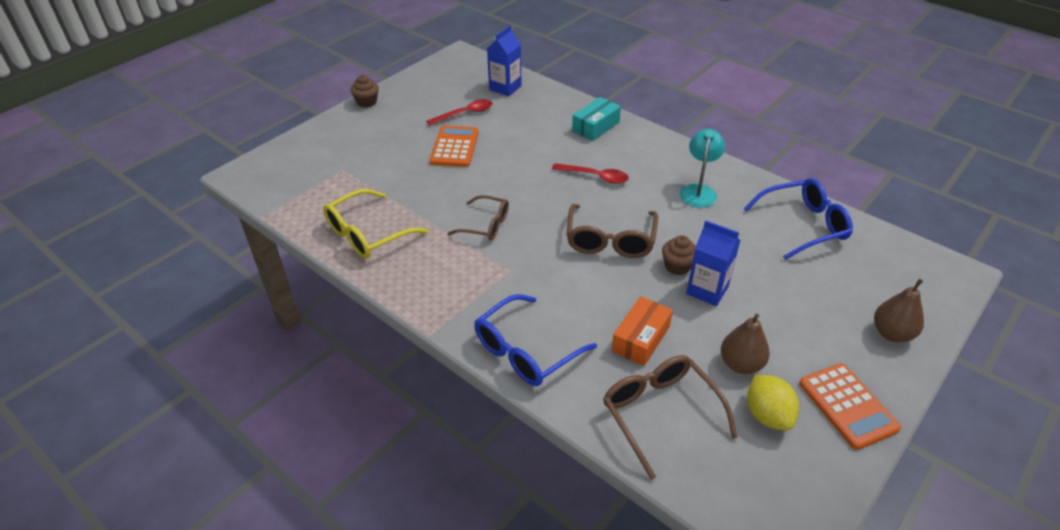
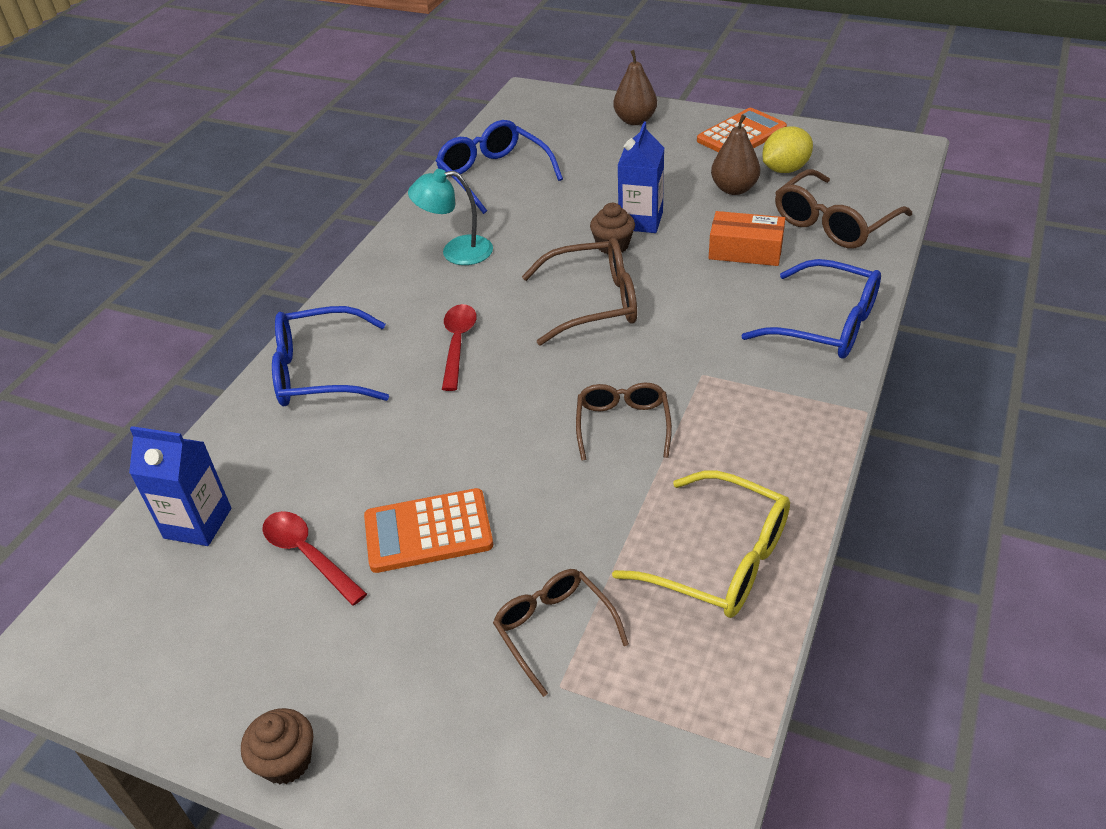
camera: 105 degrees left, 0 degrees up
turquoise box [572,97,621,141] -> blue glasses [272,306,389,406]
none -> brown glasses [493,569,629,697]

